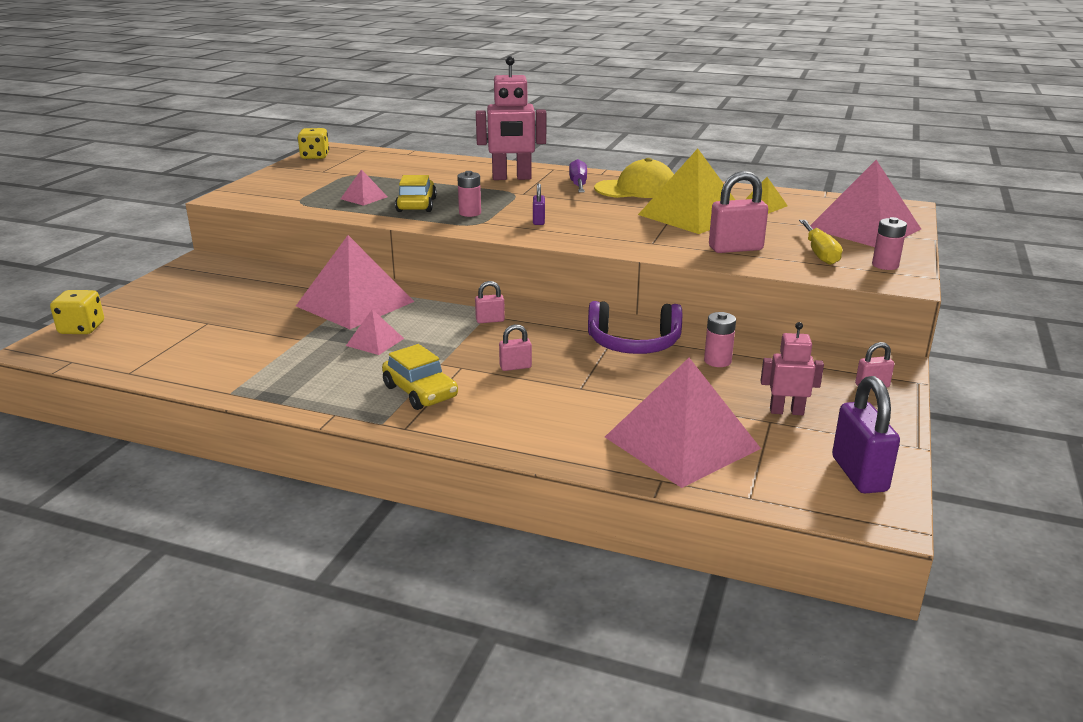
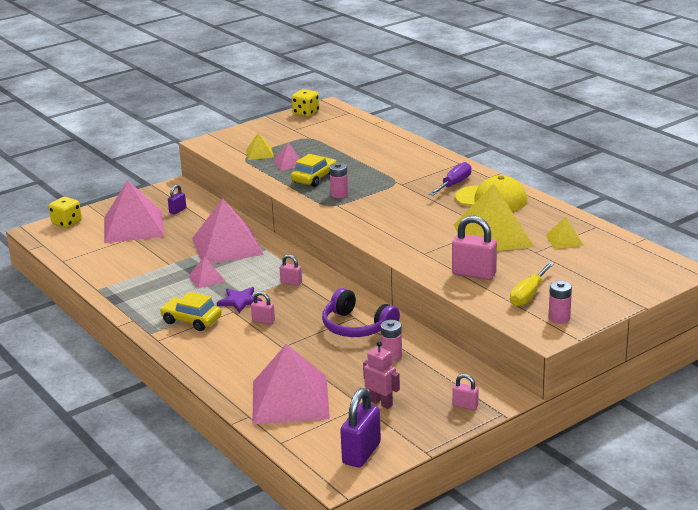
camera: 35 degrees right, 0 degrees up
yellow car [382,344,458,410] -> yellow car turned 120 degrees clockwise [160,292,222,331]
pink robot [476,56,546,180] -> none
purple padlock [533,183,545,225] -> purple padlock moved to [168,185,186,215]
pink pyramid [810,160,921,247] -> pink pyramid moved to [104,180,165,243]
none -> purple star [217,287,262,313]
none -> yellow pyramid [246,133,274,160]

